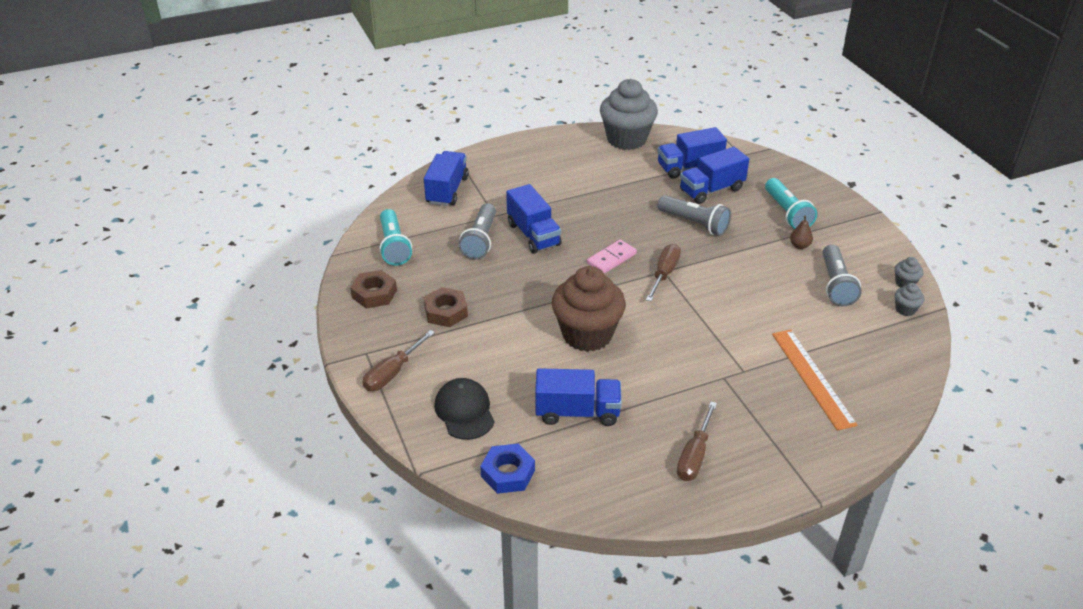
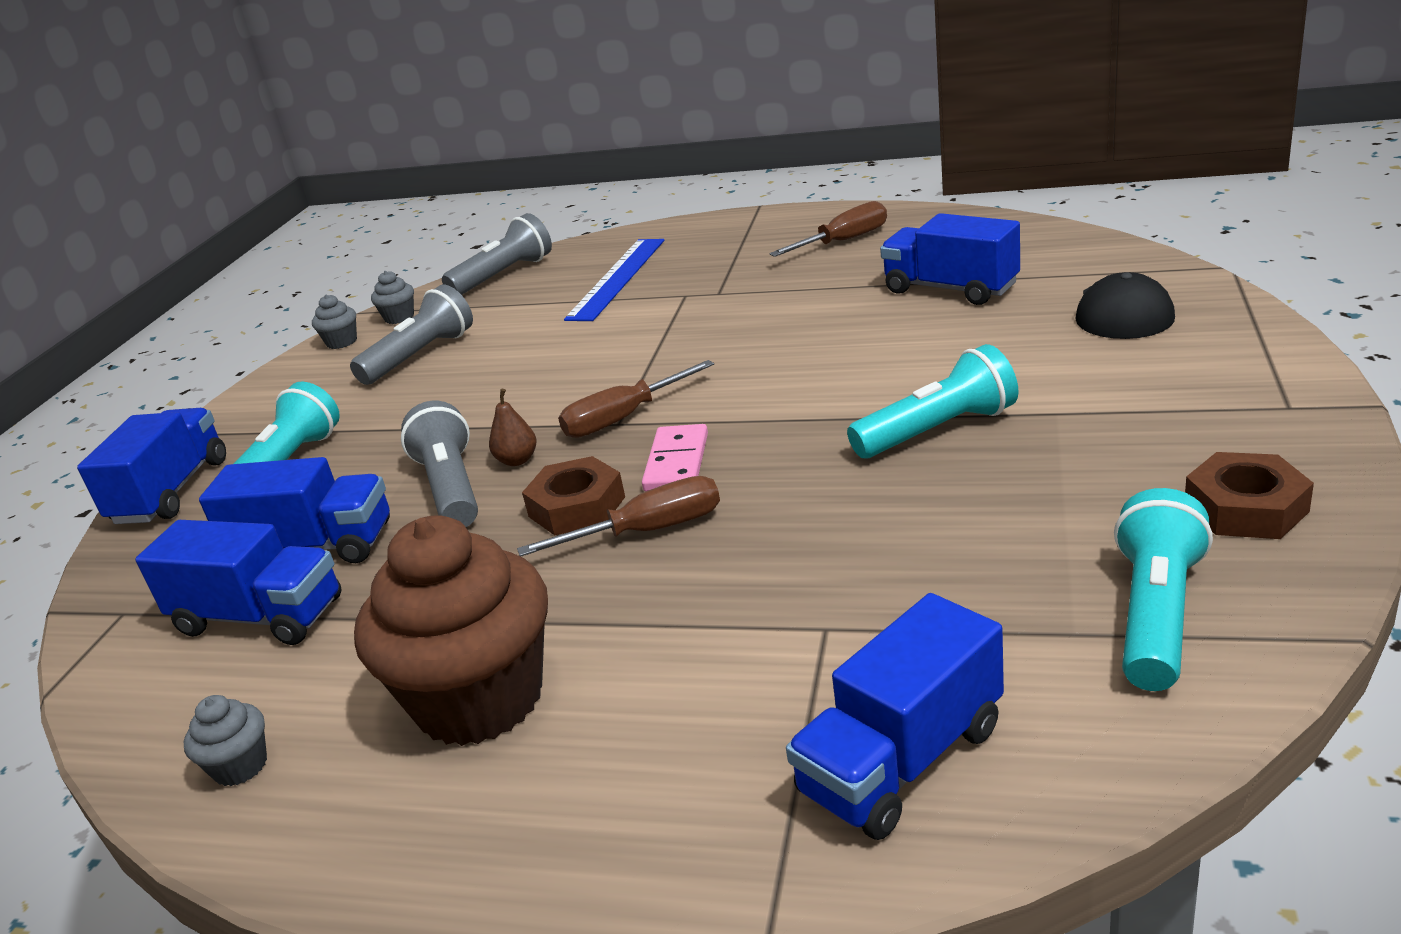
camera: 140 degrees left, 10 degrees down
brown screwdriver [362,330,435,391] -> brown screwdriver moved to [517,476,720,557]
brown nut [424,287,468,327] -> brown nut moved to [522,456,625,535]
grey flashlight [459,203,496,260] -> grey flashlight moved to [442,213,552,295]
blue nut [480,444,535,494] -> none
blue truck [506,184,561,253] -> blue truck moved to [77,408,226,524]
brown cupcake [552,266,626,352] -> brown cupcake moved to [354,515,548,746]
pink domino [587,240,637,273] -> pink domino turned 75 degrees counterclockwise [642,424,708,491]
grey cupcake [600,79,658,150] -> grey cupcake [184,695,267,786], size x0.41
orange ruler [772,330,857,430] -> blue ruler [564,239,665,321]
brown pear [790,216,813,249] -> brown pear moved to [489,389,537,466]
none -> turquoise flashlight [847,344,1018,458]

